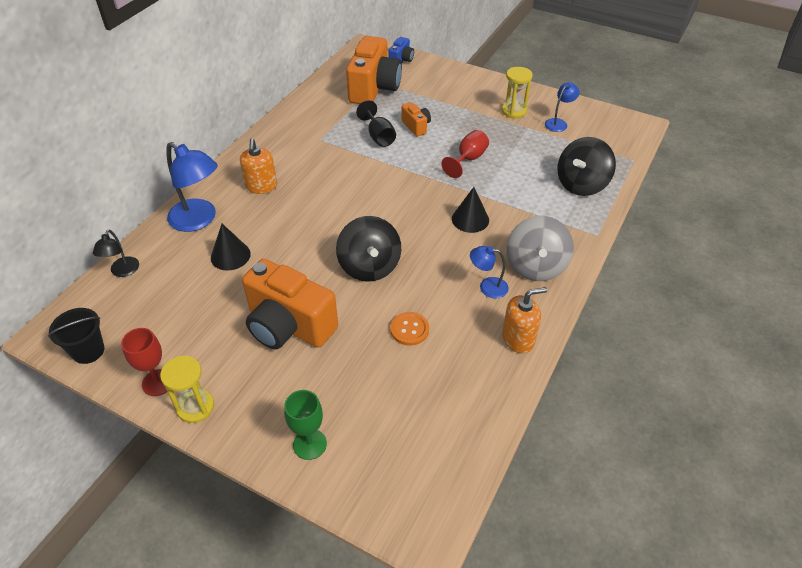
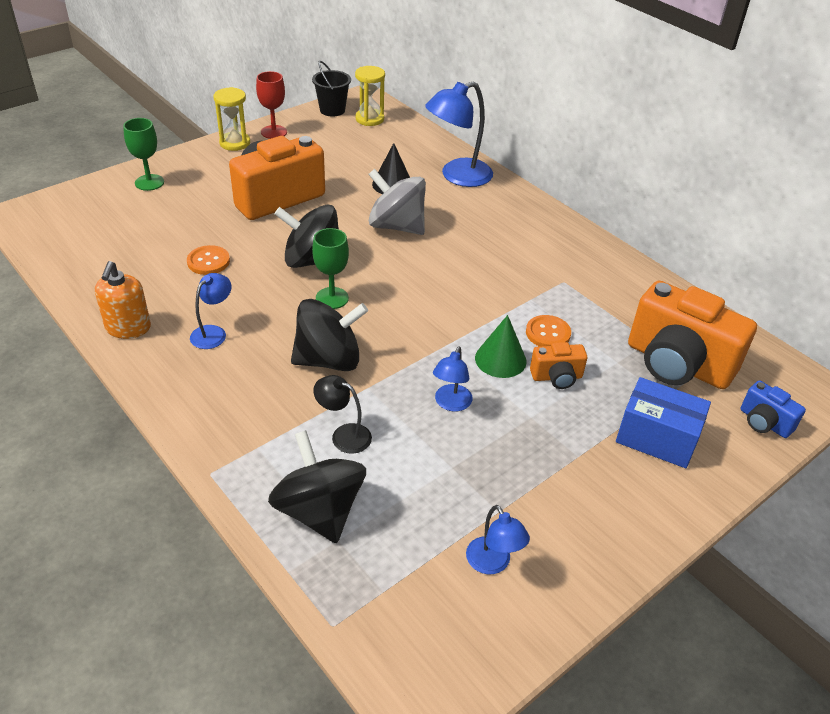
camera: 110 degrees right, 5 degrees down
black lamp [93,230,139,277] -> black lamp moved to [313,375,372,454]
orange soap dispenser [240,138,277,194] -> none
black goblet [356,100,396,147] -> orange button [526,315,571,347]
red goblet [441,130,489,178] -> blue lamp [433,346,473,411]
black cone [452,187,489,233] -> black spinning top [291,299,368,371]
yellow hourglass [502,67,533,118] -> yellow hourglass moved to [355,66,385,126]
grey spinning top [507,216,574,281] -> grey spinning top moved to [368,169,426,235]
none -> green goblet [312,228,349,309]
none -> green cone [475,315,527,378]
none -> blue box [616,377,711,468]

